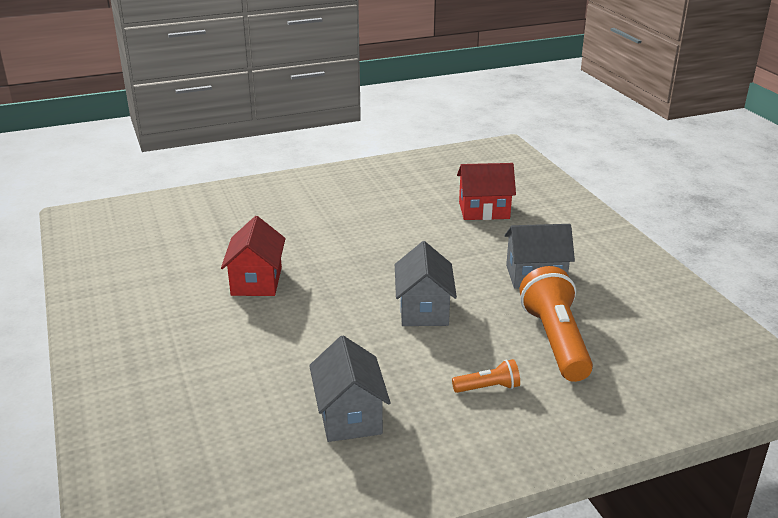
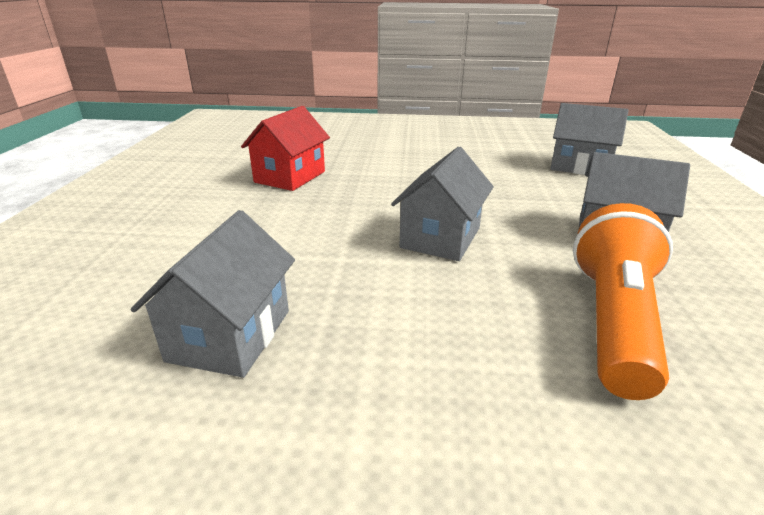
camera: 25 degrees right, 0 degrees up
orange flashlight [452,359,520,393] -> none
red house [457,163,516,220] -> grey house [550,103,629,175]

